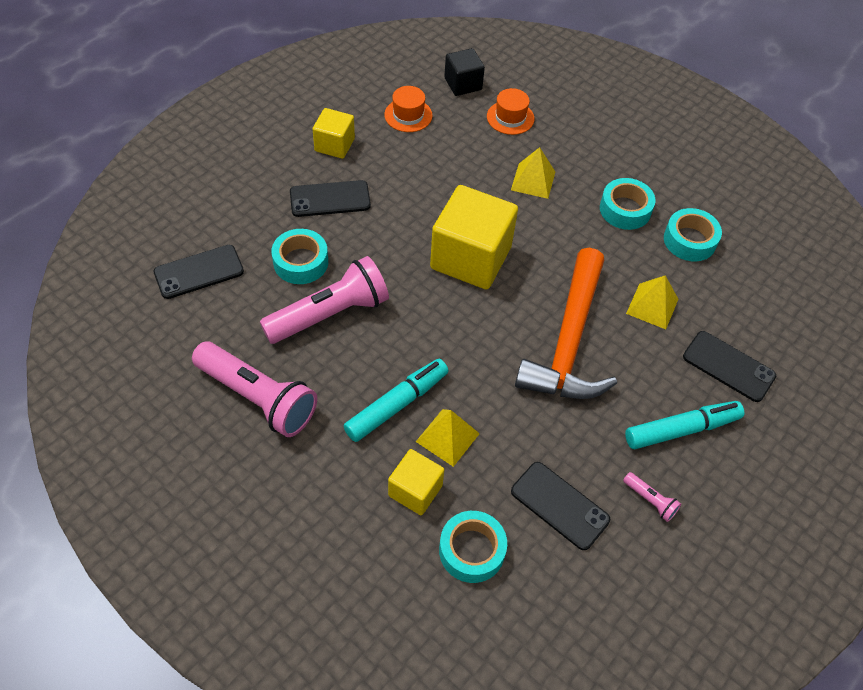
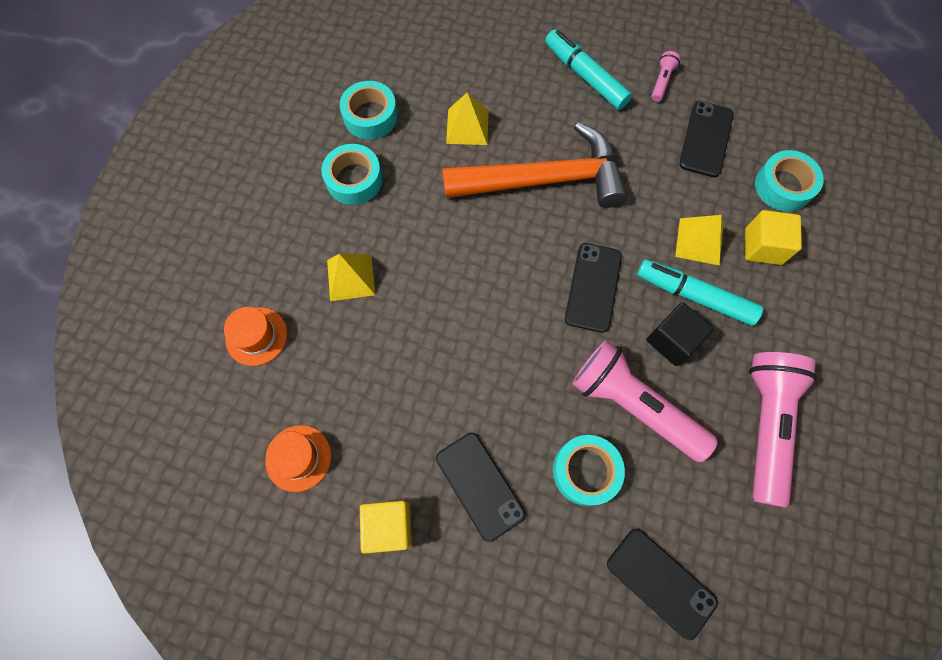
camera: 110 degrees left, 15 degrees up
yellow cube [430,185,518,290] -> none
black cube [444,48,485,96] -> black cube moved to [646,302,714,366]
black phone [683,331,776,402] -> black phone moved to [565,243,622,333]

